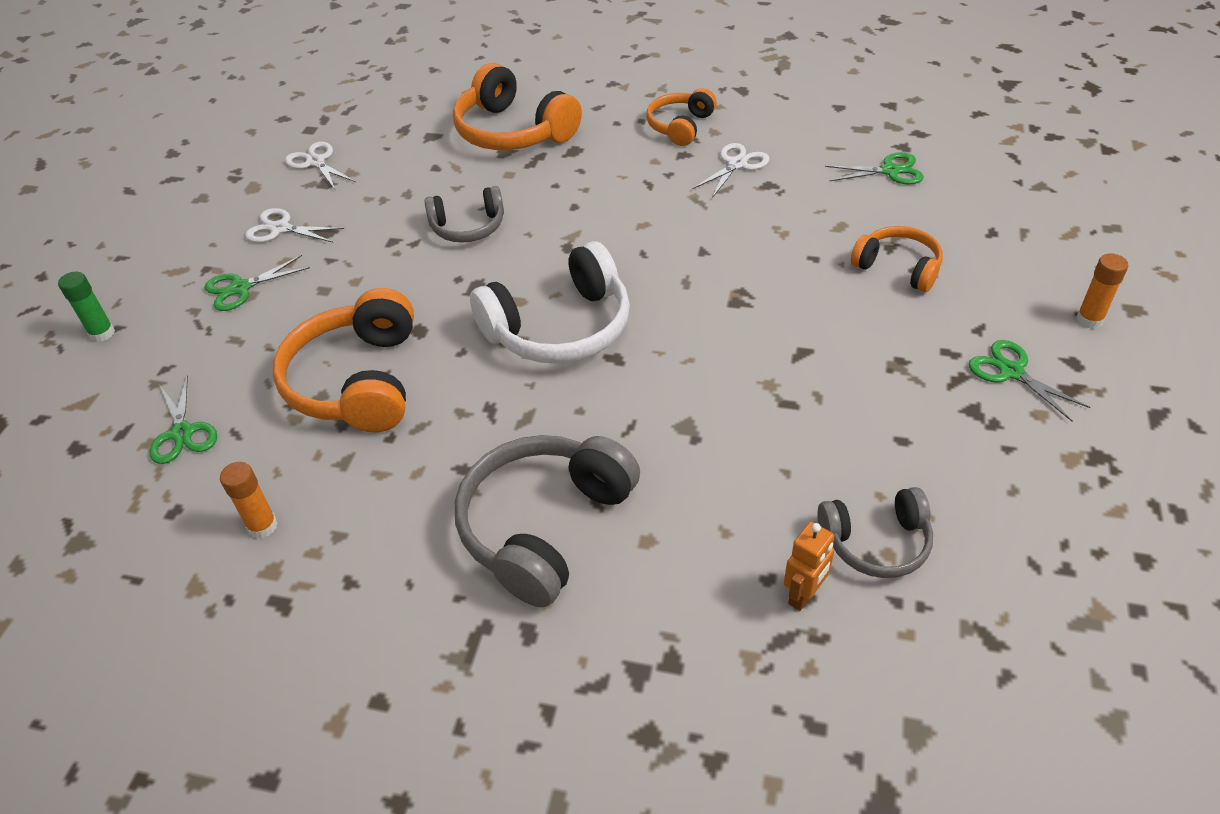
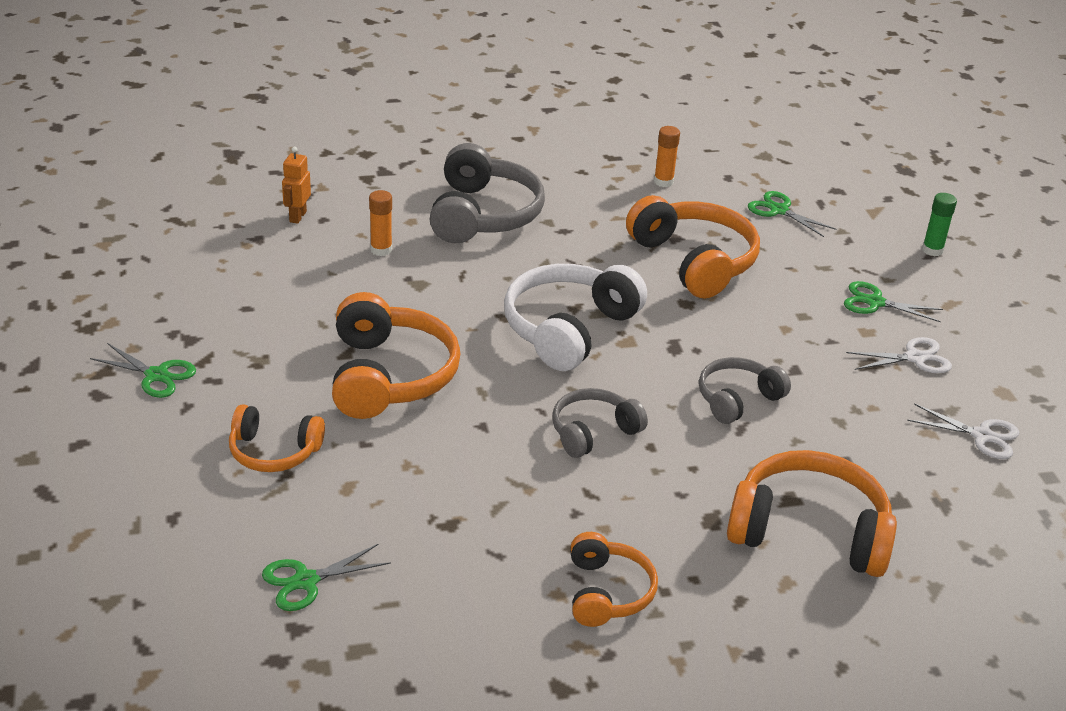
camera: 150 degrees right, 10 degrees down
green scissors [204,255,310,311] -> green scissors turned 105 degrees counterclockwise [844,281,943,322]
white scissors [692,143,770,198] -> none
grey headphones [817,487,933,578] -> grey headphones moved to [552,388,648,458]
orange glue stick [1076,253,1128,328] -> orange glue stick moved to [369,190,392,256]
none -> orange headphones [332,292,461,419]

